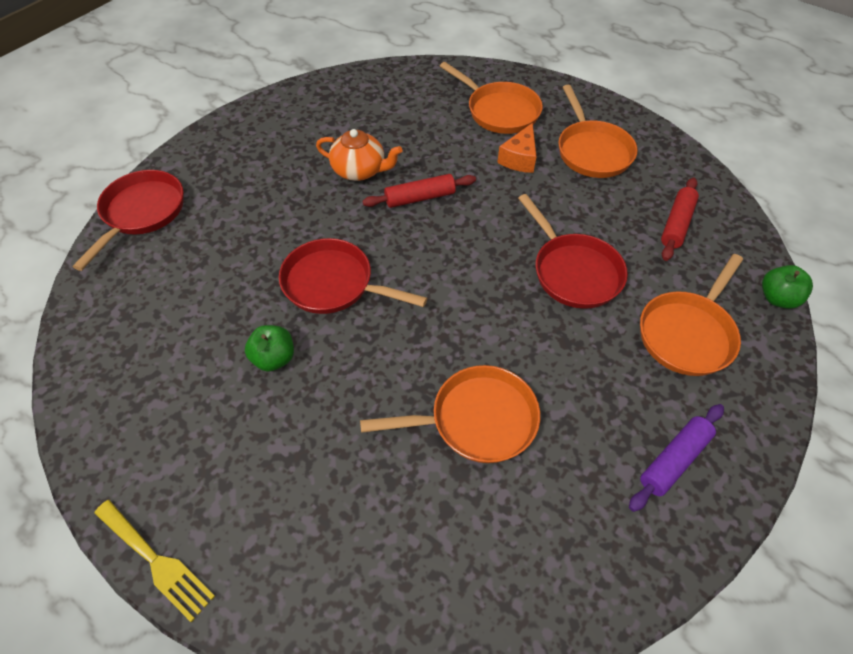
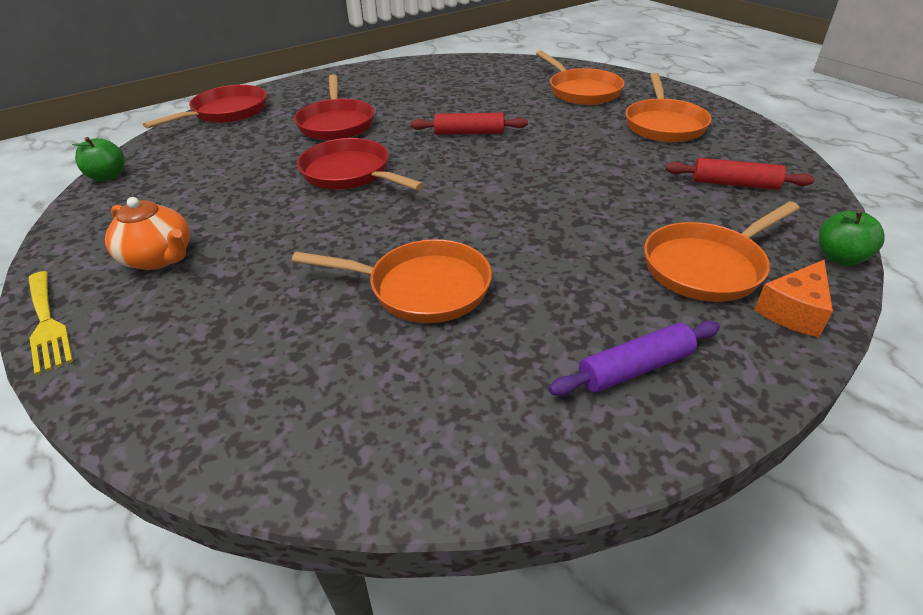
camera: 20 degrees right, 15 degrees down
green apple [245,325,294,372] -> green apple moved to [72,137,125,181]
orange teapot [316,129,402,181] -> orange teapot moved to [105,197,190,270]
orange cheese [497,123,537,173] -> orange cheese moved to [754,260,833,337]
red pan [518,194,628,309] -> red pan moved to [294,74,374,141]
red rolling pin [661,178,699,261] -> red rolling pin turned 60 degrees clockwise [665,158,815,190]

